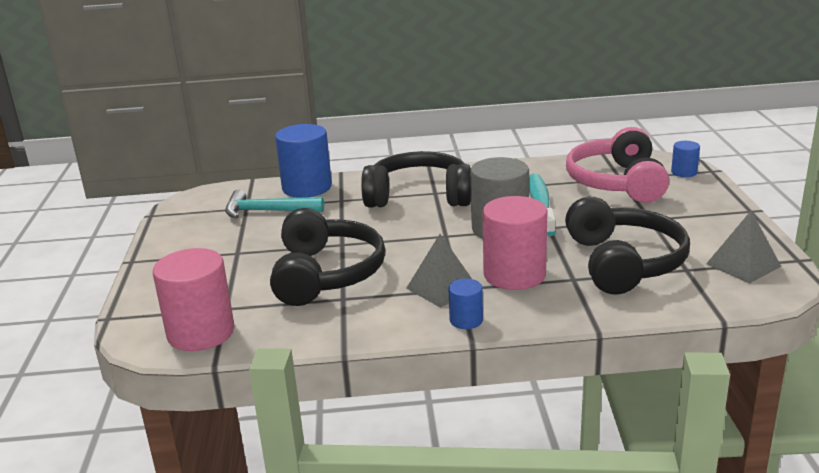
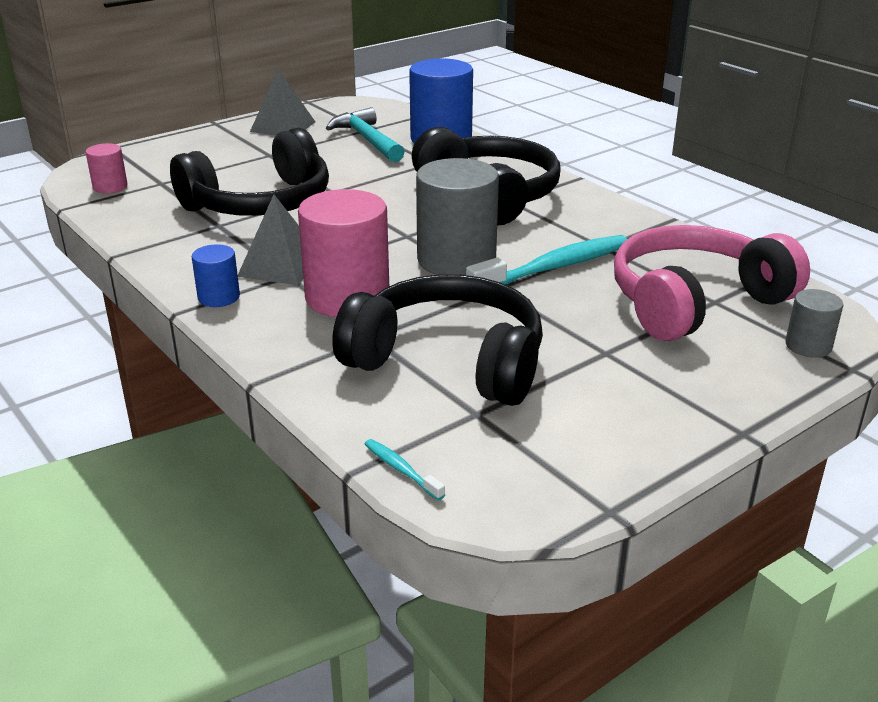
camera: 55 degrees right, 5 degrees up
pink cylinder [153,248,235,351] -> pink cylinder [86,143,128,193], size x0.49
black headphones [565,197,690,295] -> black headphones turned 120 degrees counterclockwise [332,274,543,406]
blue cylinder [671,141,700,177] -> grey cylinder [785,289,843,358]
grey pyramid [706,211,781,284] -> grey pyramid moved to [250,69,315,136]
none -> turquoise toothbrush [365,439,445,501]

